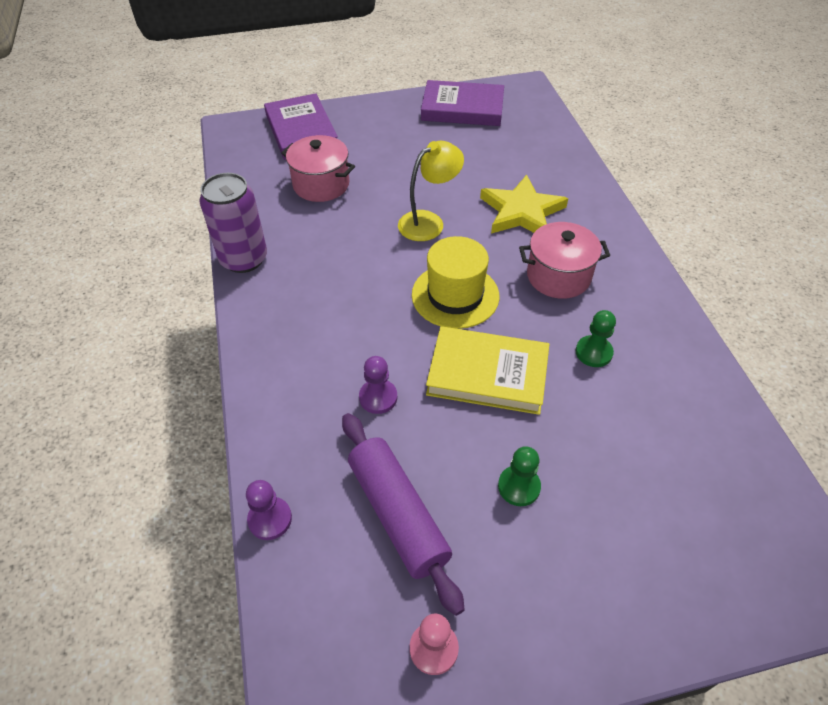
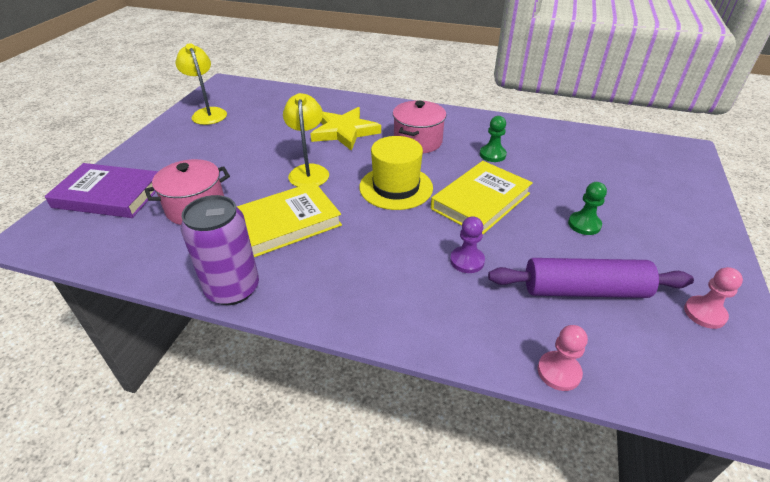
camera: 60 degrees left, 10 degrees down
purple pawn [246,480,292,540] -> pink pawn [538,325,588,391]
purple book [421,80,504,126] -> yellow lamp [175,43,227,125]
none -> yellow book [237,182,342,257]

